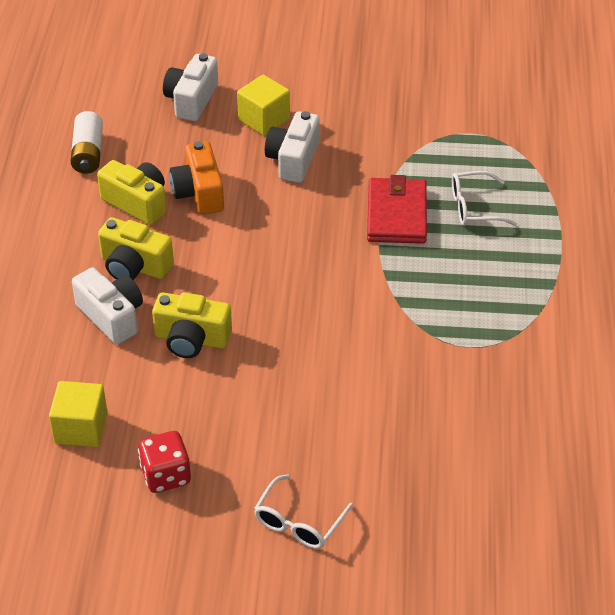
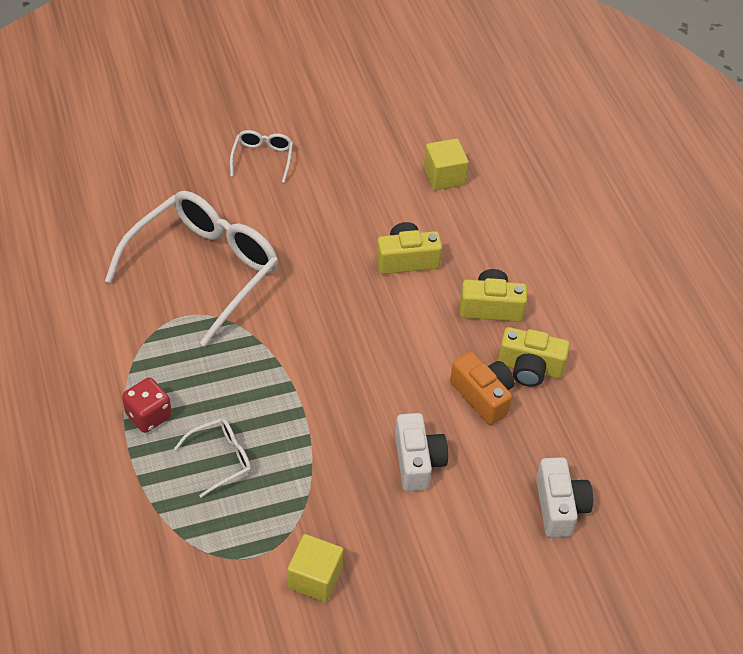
camera: 155 degrees right, 5 degrees up
white battery [70,111,103,173] -> none
white camera [72,268,143,345] -> none
red dice [138,431,191,493] -> red dice moved to [122,378,172,433]
yellow cube [237,75,290,136] -> yellow cube moved to [287,534,344,602]
red wallet [367,175,427,244] -> none
none -> white glasses [105,191,278,346]

